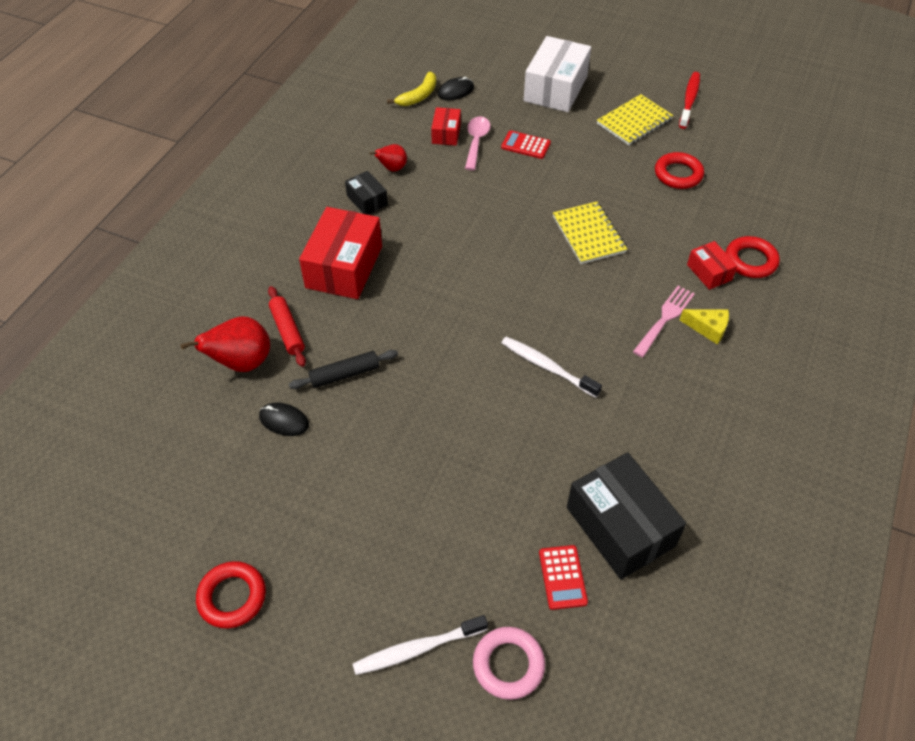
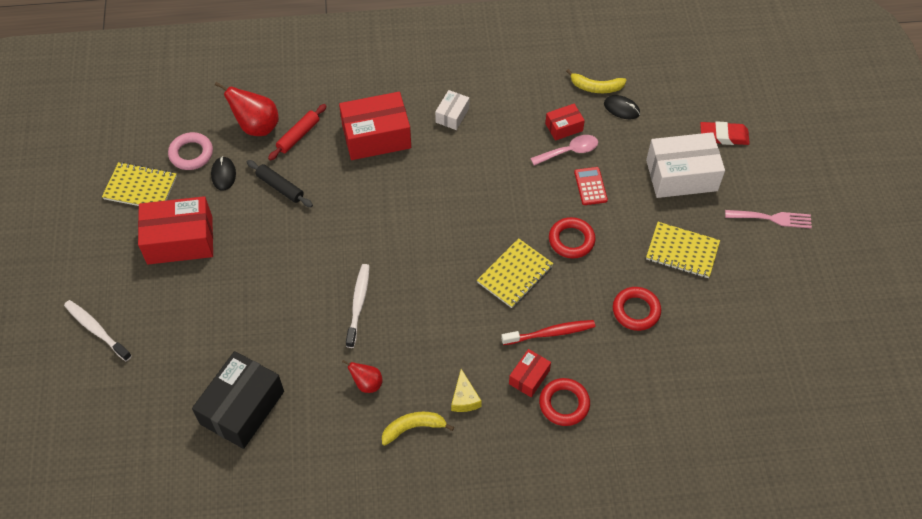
camera: 60 degrees right, 5 degrees up
red ring [196,561,266,629] -> red ring moved to [549,217,596,259]
black box [345,171,388,215] -> white box [435,90,469,130]
red pear [369,144,407,172] -> red pear moved to [342,360,382,393]
pink ring [473,627,545,700] -> pink ring moved to [168,132,213,170]
red calculator [539,545,588,610] -> none
pink fork [633,285,695,357] -> pink fork moved to [725,210,812,228]
red toothbrush [679,72,700,129] -> red toothbrush moved to [501,320,595,345]
none -> yellow notebook [102,162,177,206]
none -> red box [138,196,213,264]
none -> yellow banana [382,412,454,446]
none -> red eraser [700,121,750,145]

